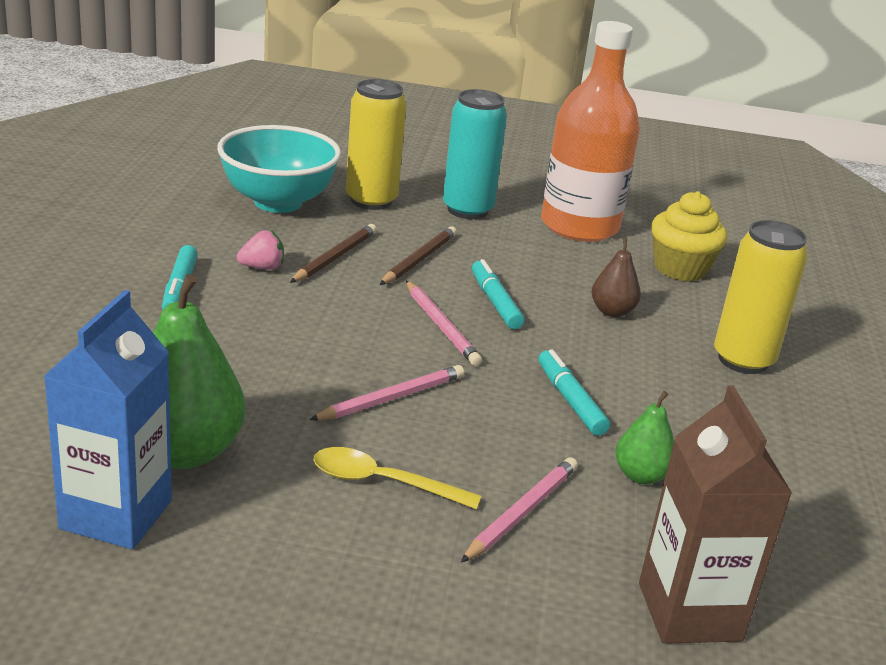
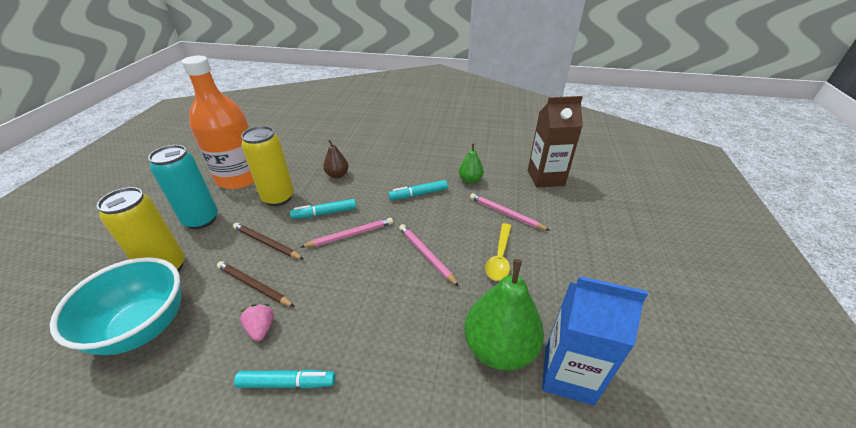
camera: 85 degrees left, 10 degrees up
yellow cupcake [651,191,727,281] -> none
yellow can [714,220,808,374] -> yellow can moved to [241,126,294,206]

